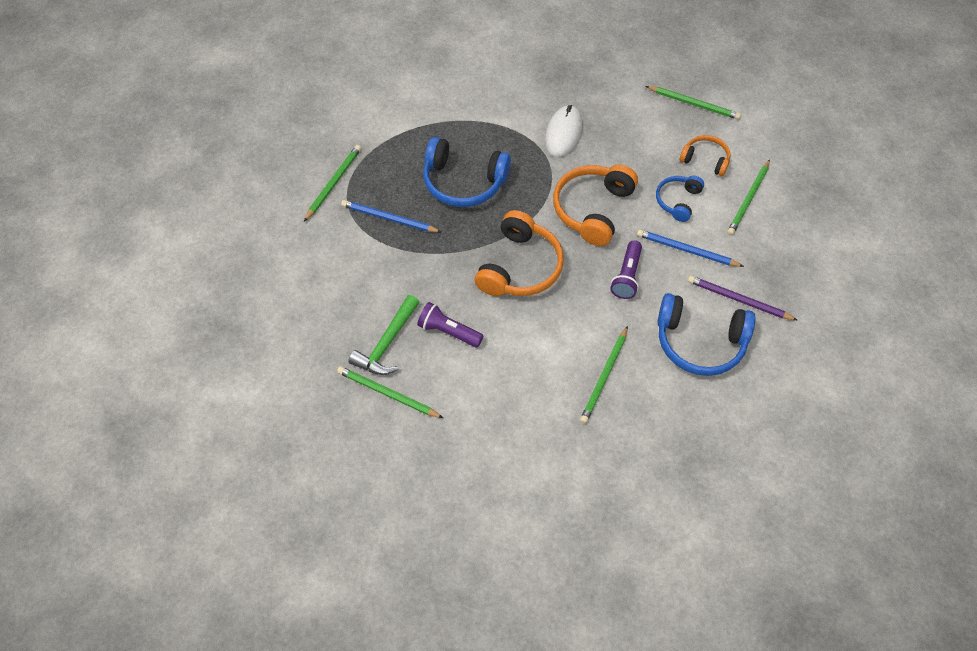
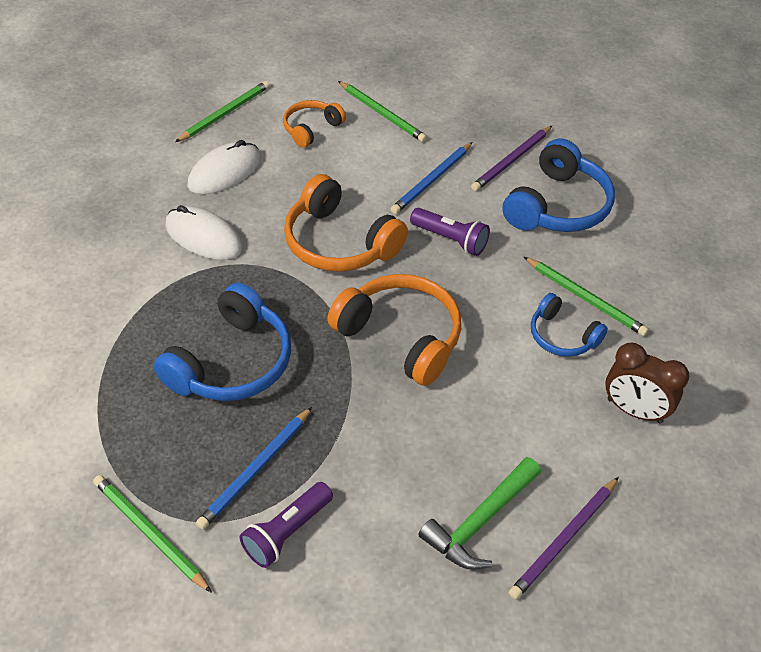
camera: 75 degrees left, 10 degrees down
green pencil [337,366,443,418] -> purple pencil [509,477,619,600]
green hammer [348,295,420,375] -> green hammer turned 90 degrees clockwise [418,457,541,570]
purple flashlight [417,302,484,347] -> purple flashlight moved to [239,482,333,568]
blue headphones [656,176,704,222] -> blue headphones moved to [531,293,608,357]
none -> white mouse [187,140,261,194]
none -> brown clock [605,342,689,423]

